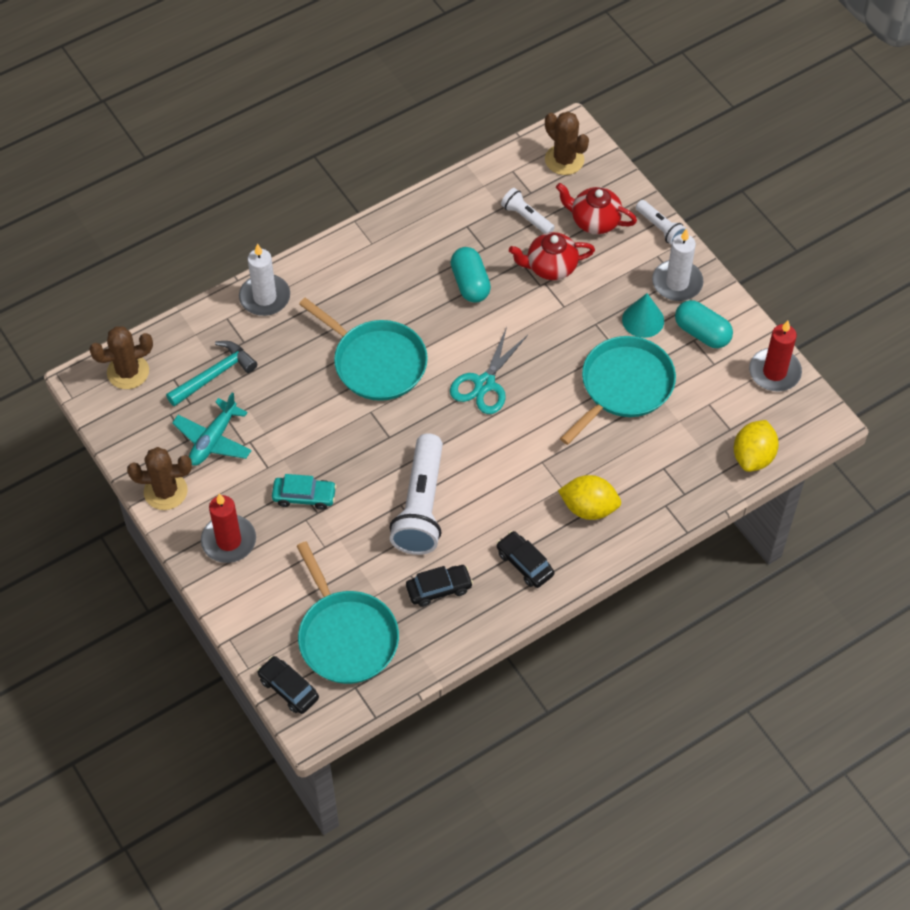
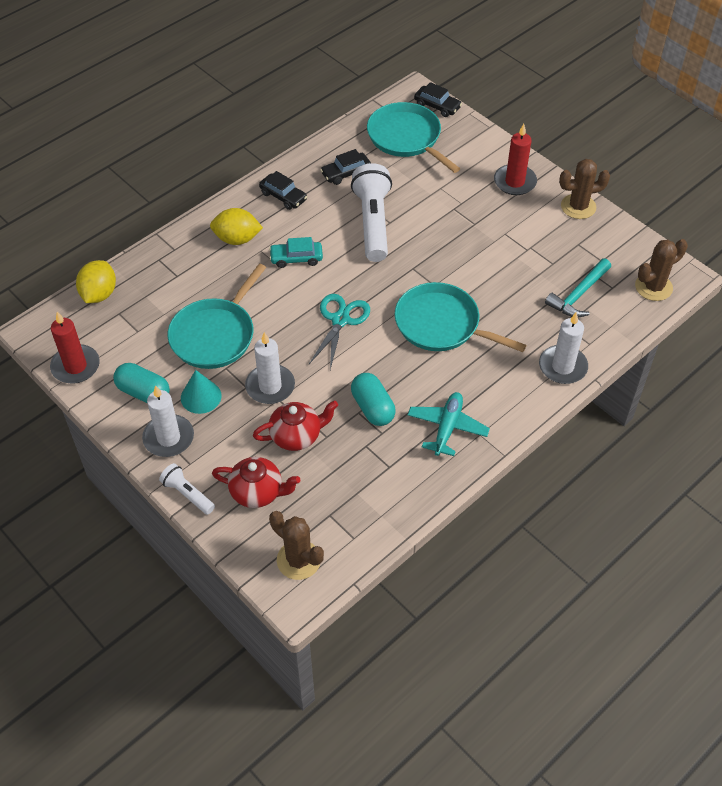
camera: 170 degrees right, 5 degrees down
turquoise plane [172,392,252,466] -> turquoise plane moved to [408,392,490,456]
turquoise car [272,474,337,510] -> turquoise car moved to [269,237,323,268]
white flashlight [501,188,555,234] -> none
none -> white candle [245,332,295,404]

